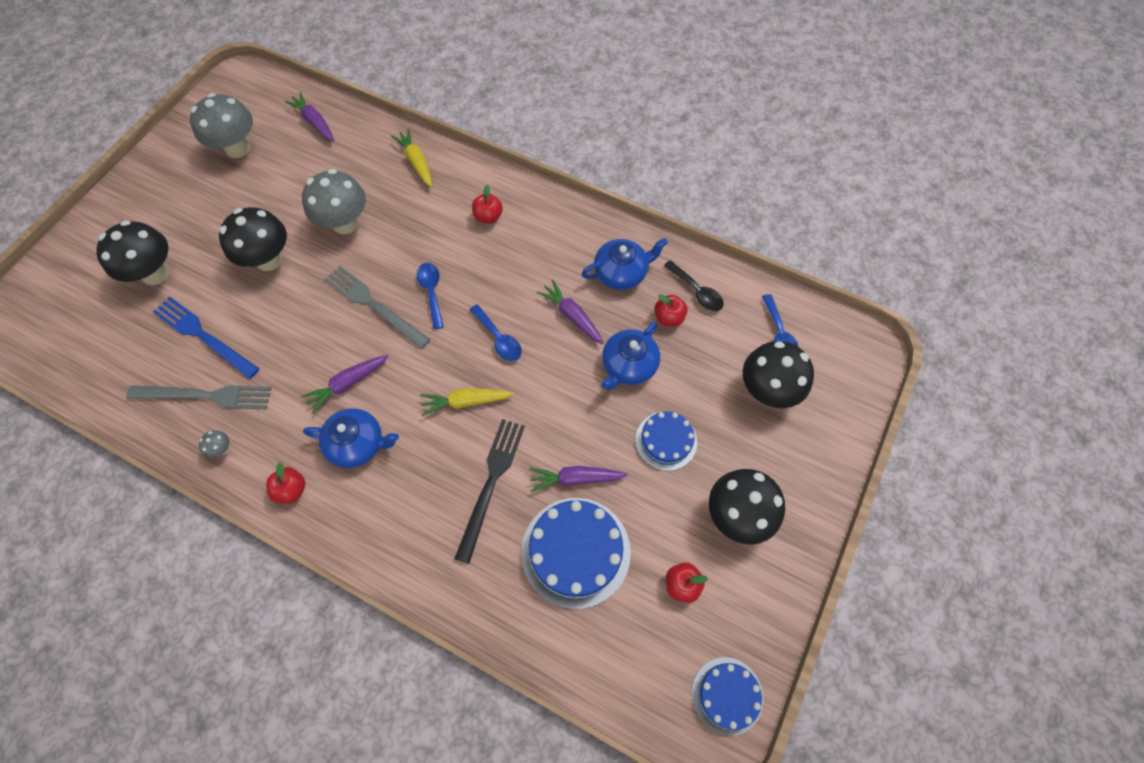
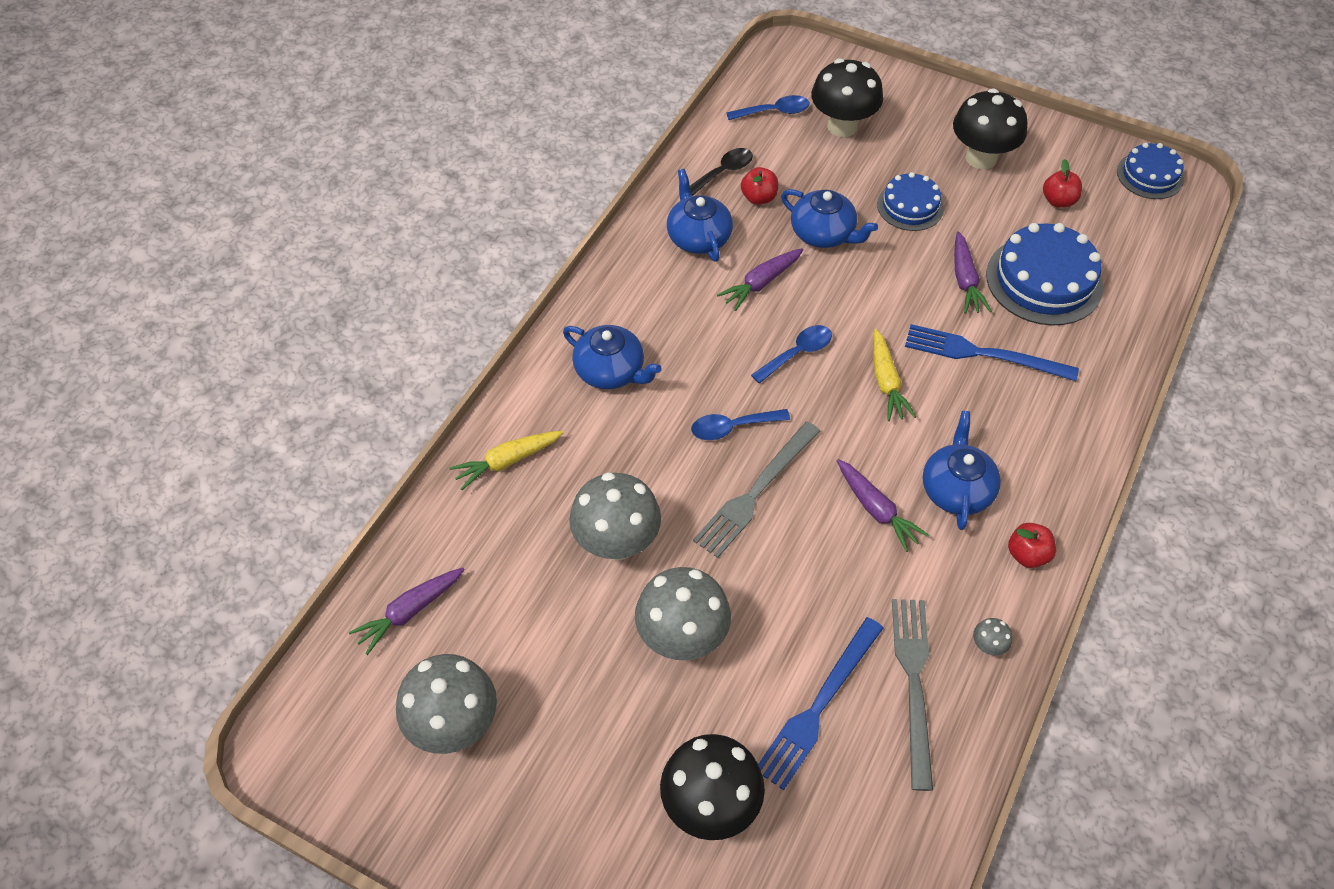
camera: 90 degrees left, 10 degrees down
black mushroom [219,207,287,271] -> grey mushroom [635,567,731,660]
black fork [454,419,525,564] -> blue fork [905,324,1079,381]
red apple [472,185,503,224] -> blue teapot [563,325,662,389]

